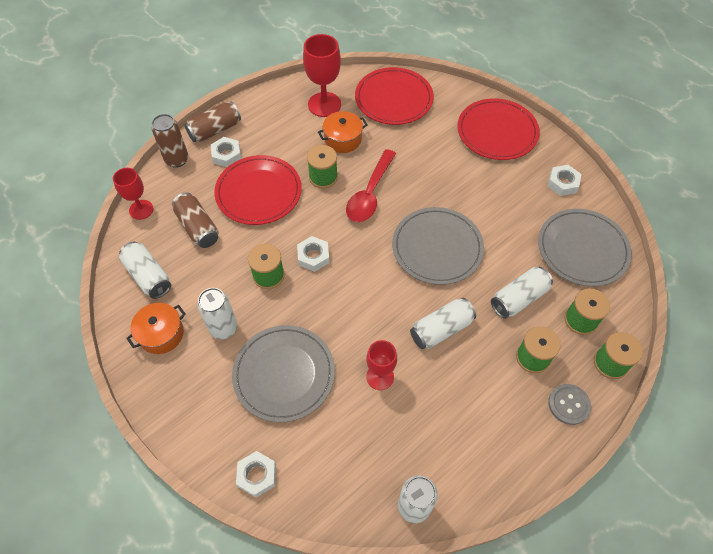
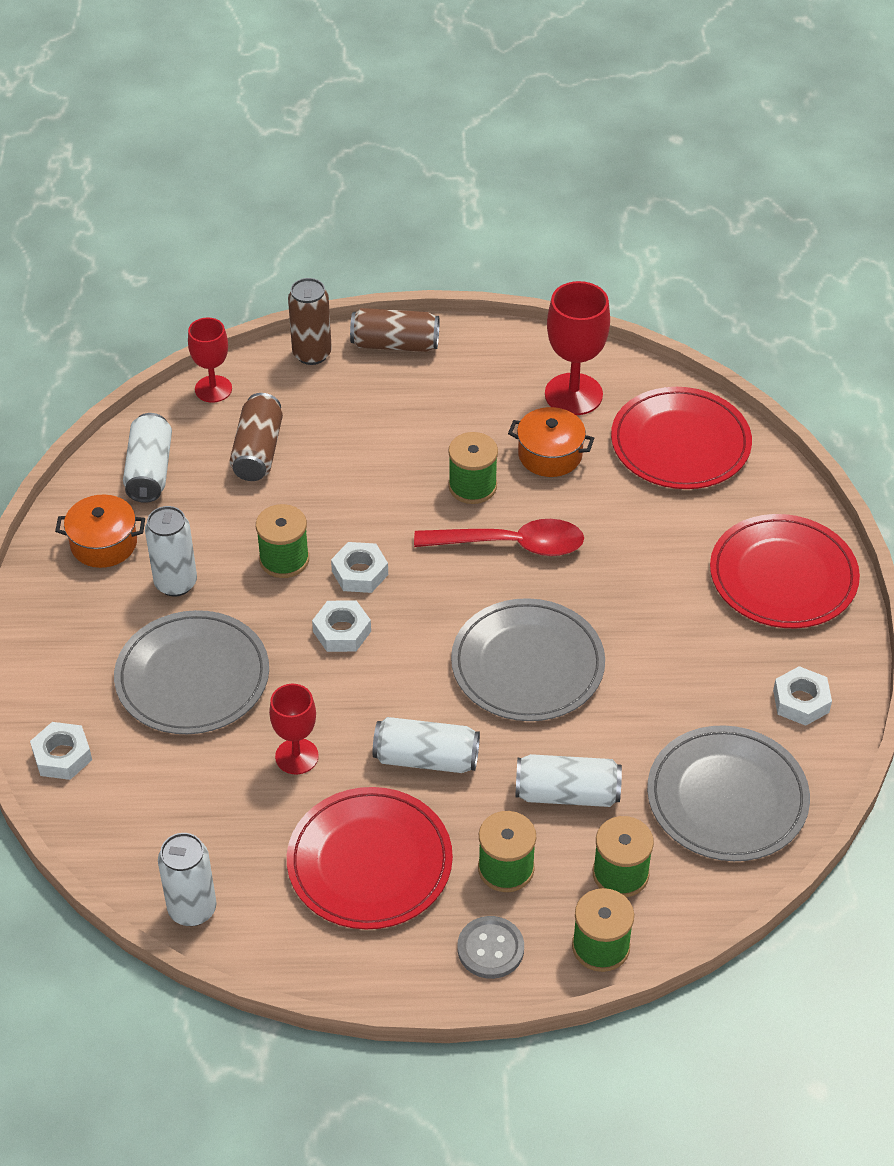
camera: 40 degrees right, 10 degrees down
white nut [211,137,241,167] -> white nut moved to [312,600,371,652]
red plate [214,155,302,225] -> red plate moved to [287,787,453,929]
red spoon [346,149,396,222] -> red spoon turned 150 degrees counterclockwise [414,519,584,556]

